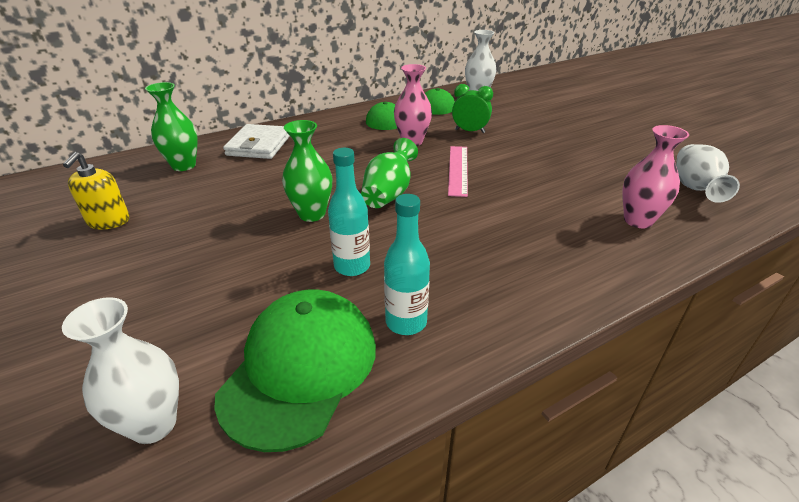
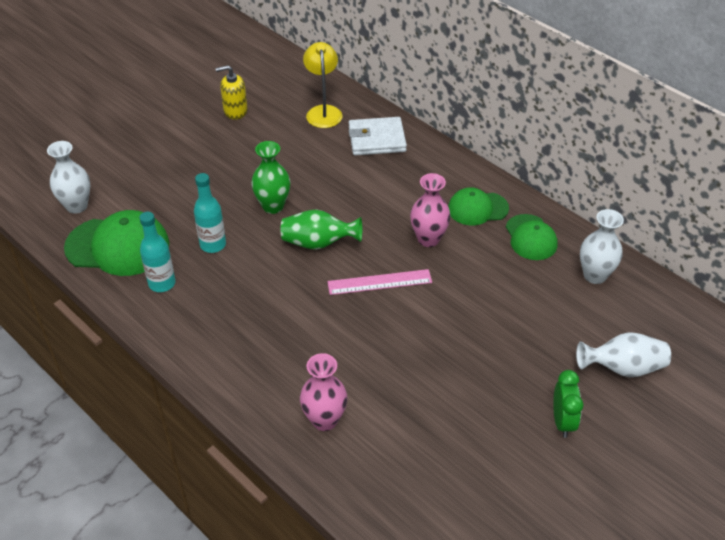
camera: 75 degrees right, 10 degrees up
green vase [145,82,198,171] -> yellow lamp [303,42,342,128]
green clock [452,84,493,133] -> green clock moved to [553,370,583,438]
white vase [676,144,740,203] -> white vase moved to [576,332,671,377]

